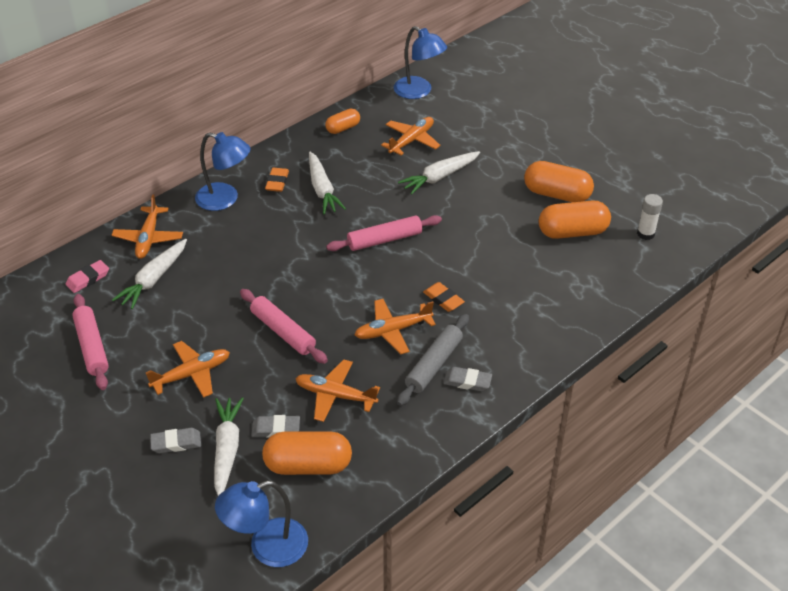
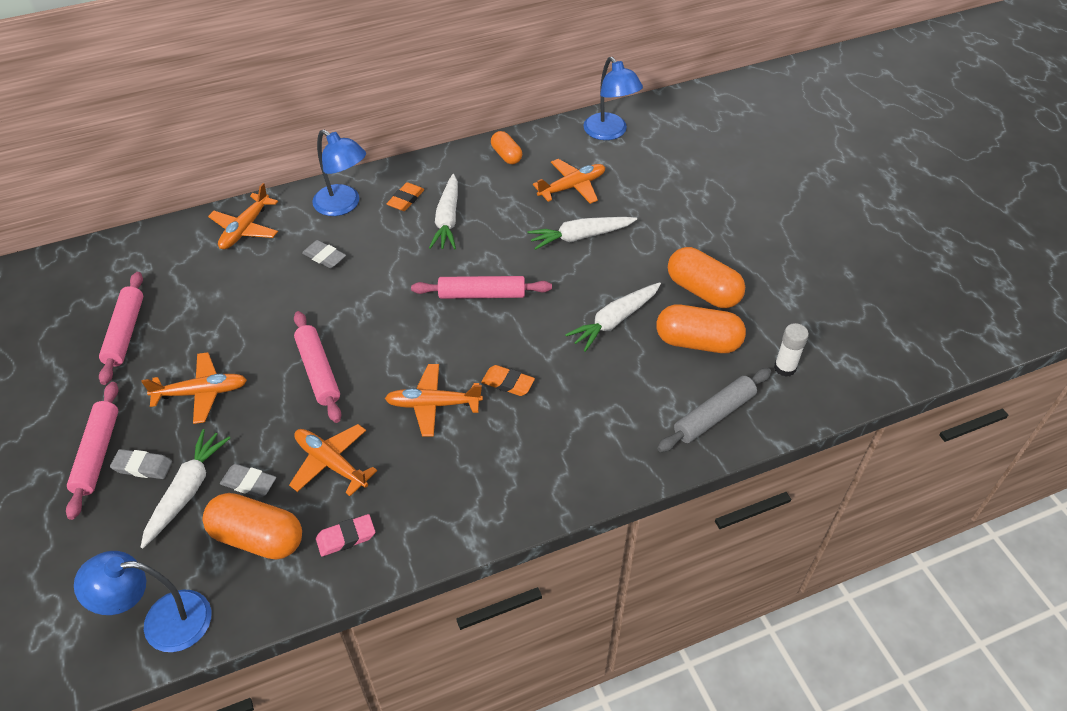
camera: 20 degrees right, 5 degrees up
pink eraser [66,260,109,293] -> pink eraser moved to [316,514,375,557]
white carrot [112,239,187,309] -> white carrot moved to [565,282,661,352]
orange capsule [325,108,360,134] -> orange capsule turned 75 degrees clockwise [491,131,522,164]
grey rolling pin [397,314,469,406] -> grey rolling pin moved to [657,368,771,452]
orange eraser [423,282,465,312] -> orange eraser turned 45 degrees counterclockwise [481,365,535,396]
grey eraser [444,367,492,391] -> grey eraser moved to [302,240,346,268]
none -> pink rolling pin [66,382,119,520]

